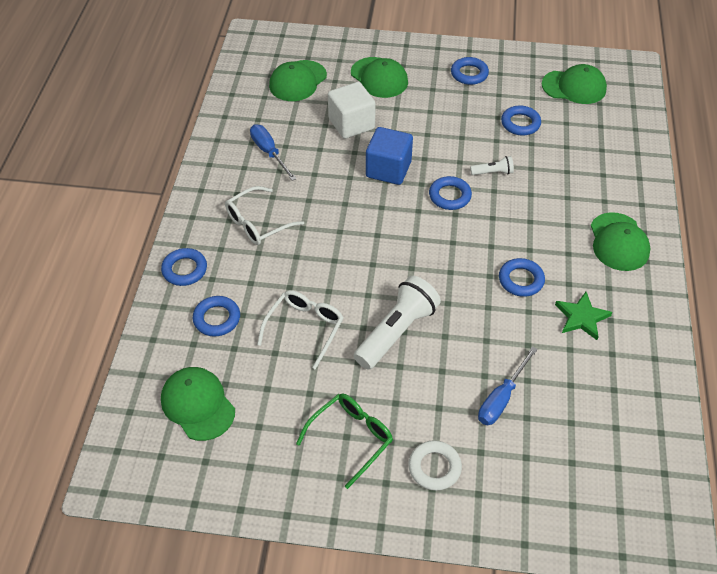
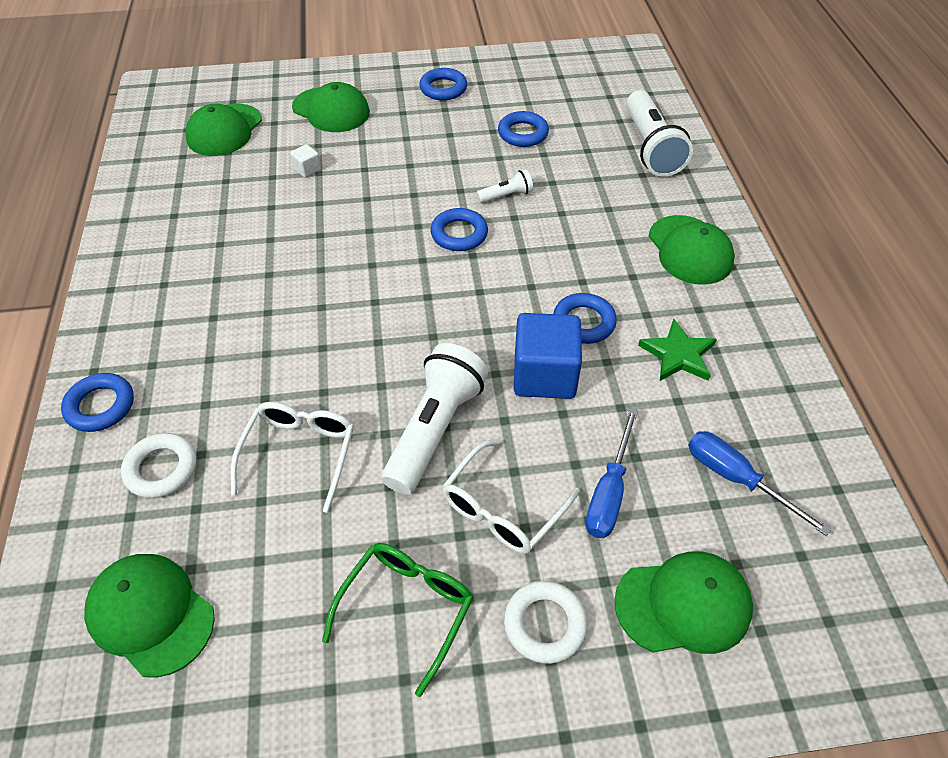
camera: 15 degrees left, 0 degrees up
blue ring [193,296,240,336] -> white ring [121,433,197,498]
white glasses [225,186,304,245] -> white glasses moved to [442,439,580,554]
blue screwdriver [250,124,297,181] -> blue screwdriver moved to [688,431,832,536]
white cube [328,82,376,139] -> white cube [290,144,321,177], size x0.43
blue cube [366,127,413,185] -> blue cube moved to [514,313,582,399]
green cap [542,64,607,104] -> green cap moved to [614,552,753,654]
none -> white flashlight [626,91,693,177]

